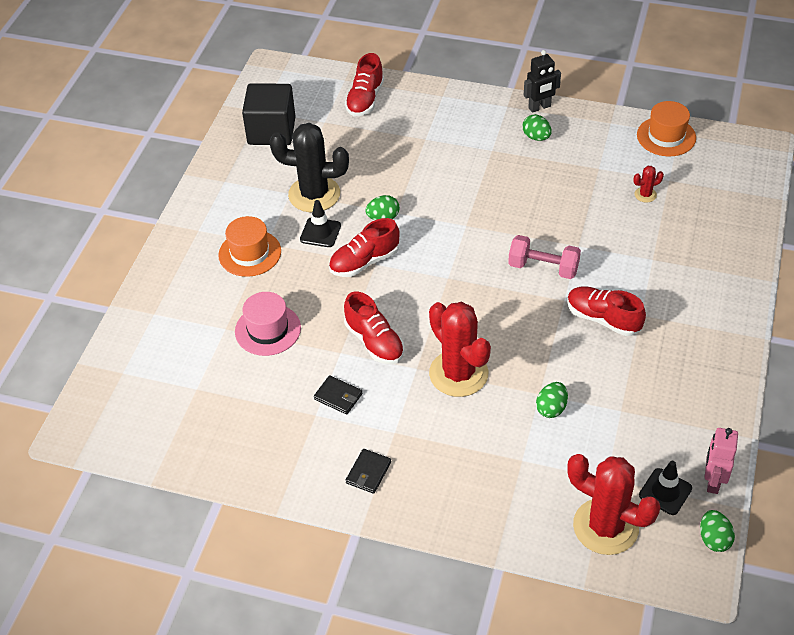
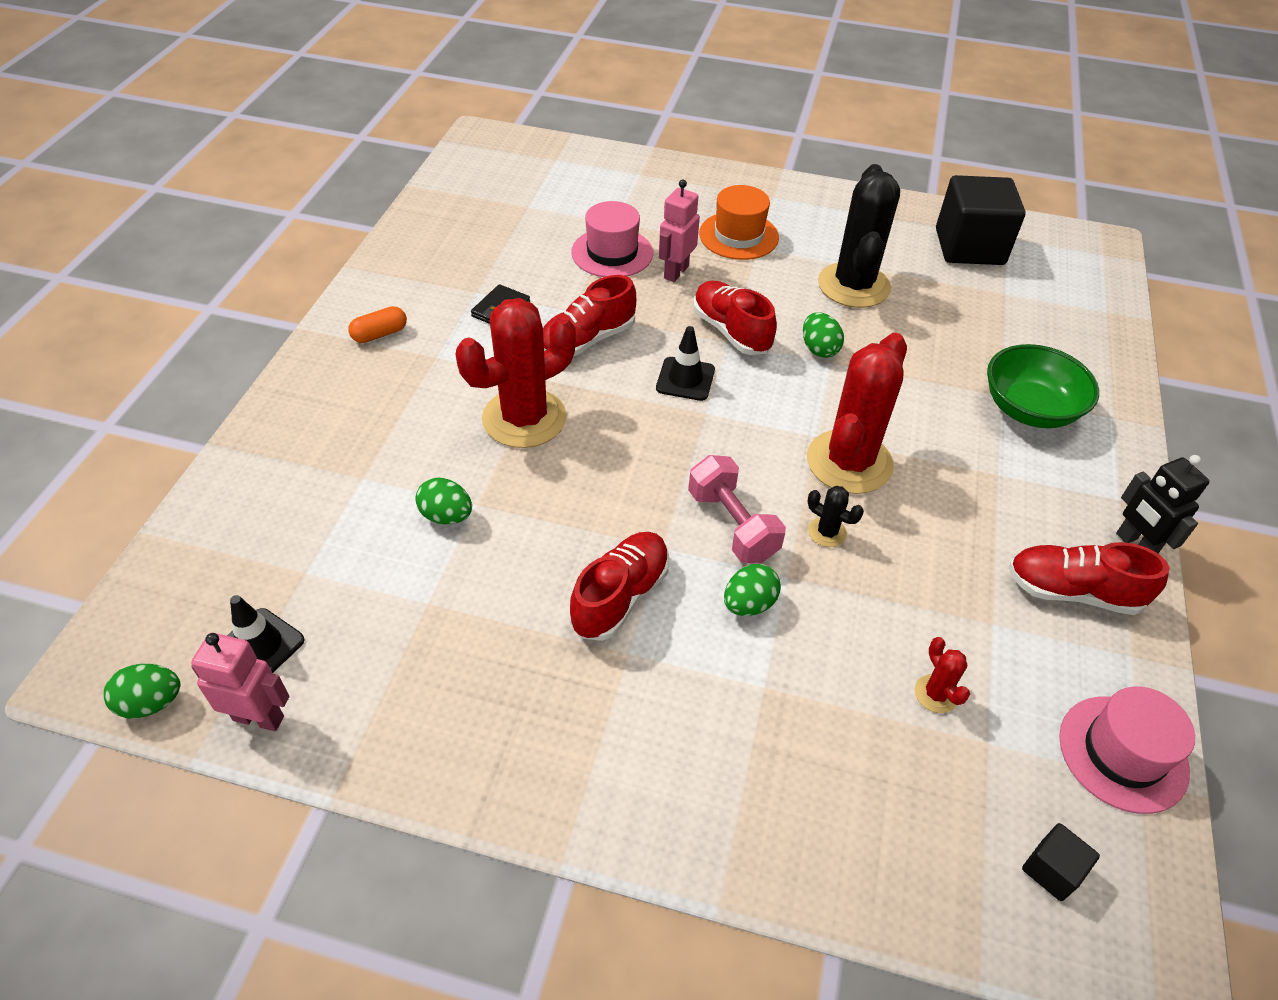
camera: 85 degrees right, 0 degrees up
black traffic cone [300,200,341,247] -> black traffic cone moved to [656,326,715,401]
red shoe [345,53,384,116] -> red shoe moved to [1008,542,1169,615]
black wallet [346,449,391,494] -> orange capsule [348,306,407,343]
pink dumbbell [508,235,581,279] -> pink dumbbell turned 45 degrees counterclockwise [688,455,786,563]
green egg [522,114,552,141] -> green egg moved to [724,564,781,616]
red cactus [567,454,661,555] -> red cactus moved to [807,333,907,494]
orange hat [637,101,696,156] -> pink hat [1059,686,1195,814]
none -> pink robot [659,179,700,282]
none -> black cactus [808,486,864,547]
none -> green bowl [987,344,1099,428]
none -> black cube [1022,823,1100,901]

